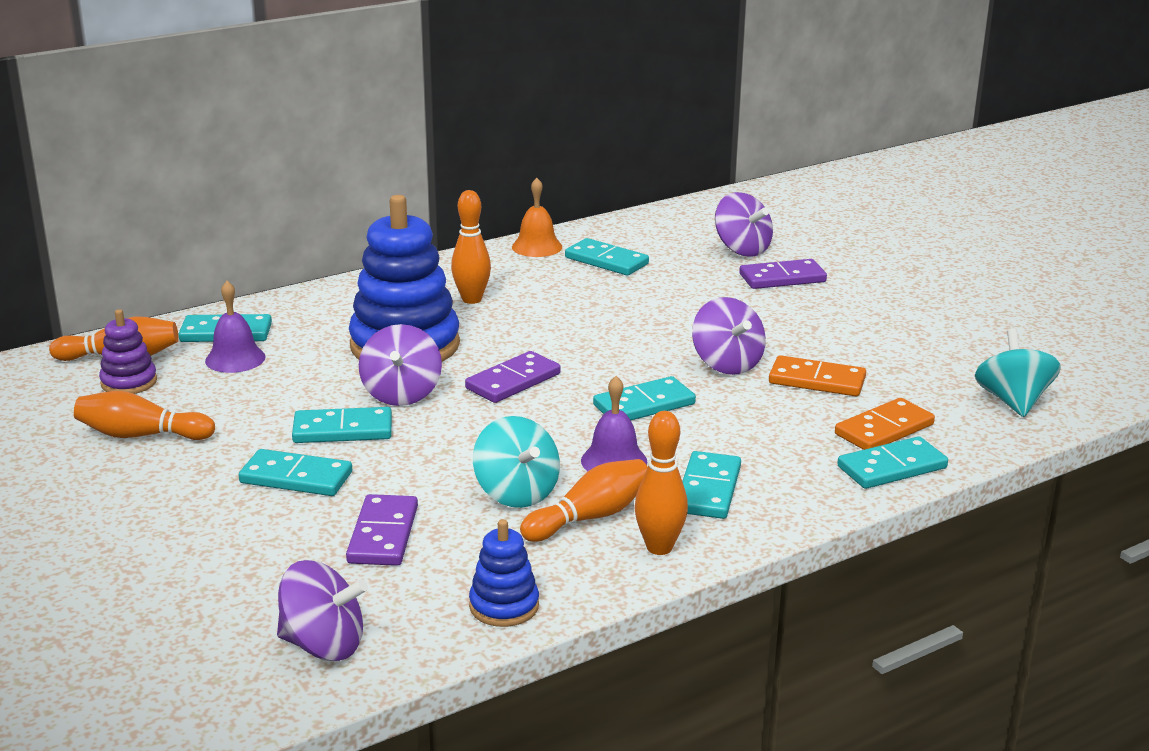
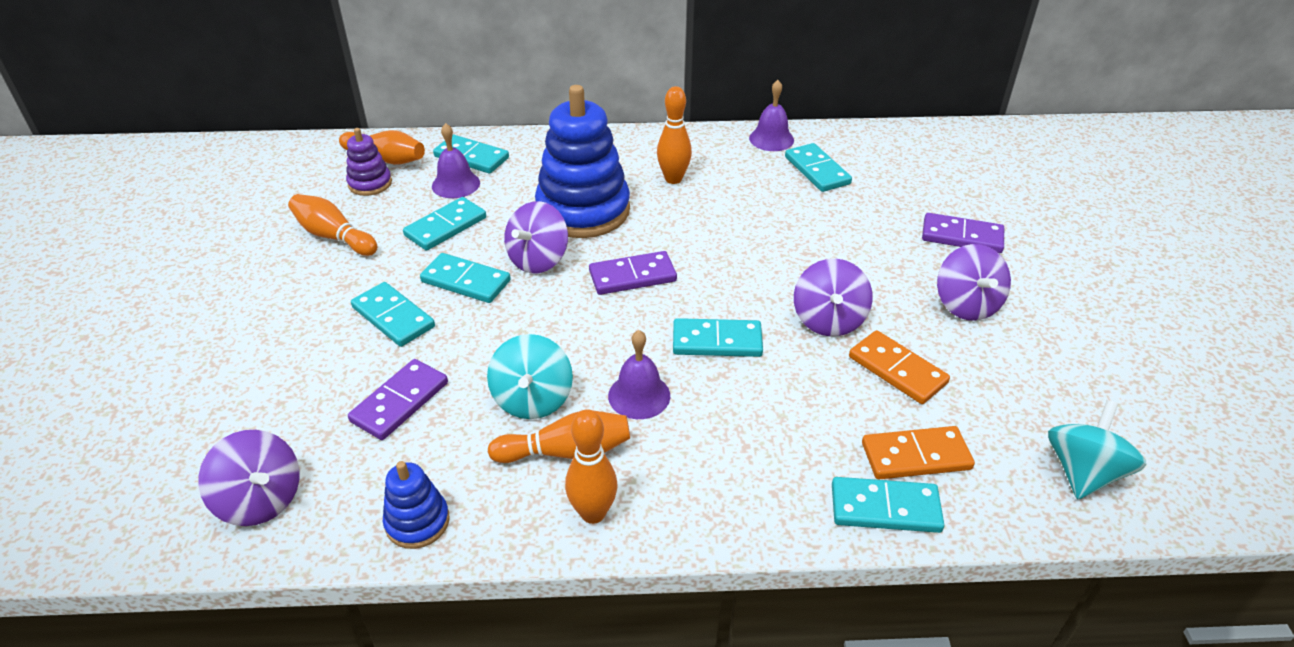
camera: 30 degrees right, 15 degrees up
orange bell [512,178,562,257] -> purple bell [749,80,794,151]
turquoise domino [682,451,741,519] -> turquoise domino moved to [403,197,486,251]
purple spinning top [715,192,773,257] -> purple spinning top moved to [937,244,1011,321]

